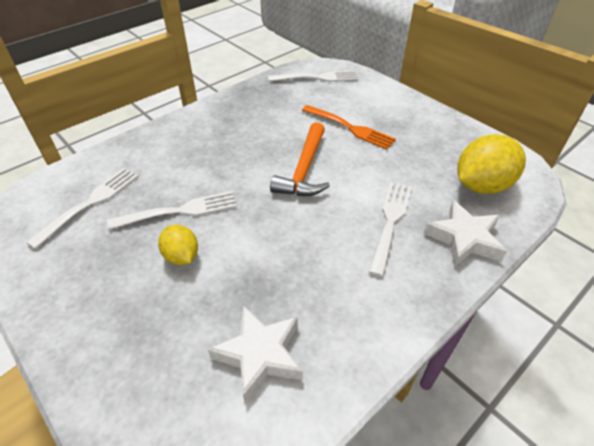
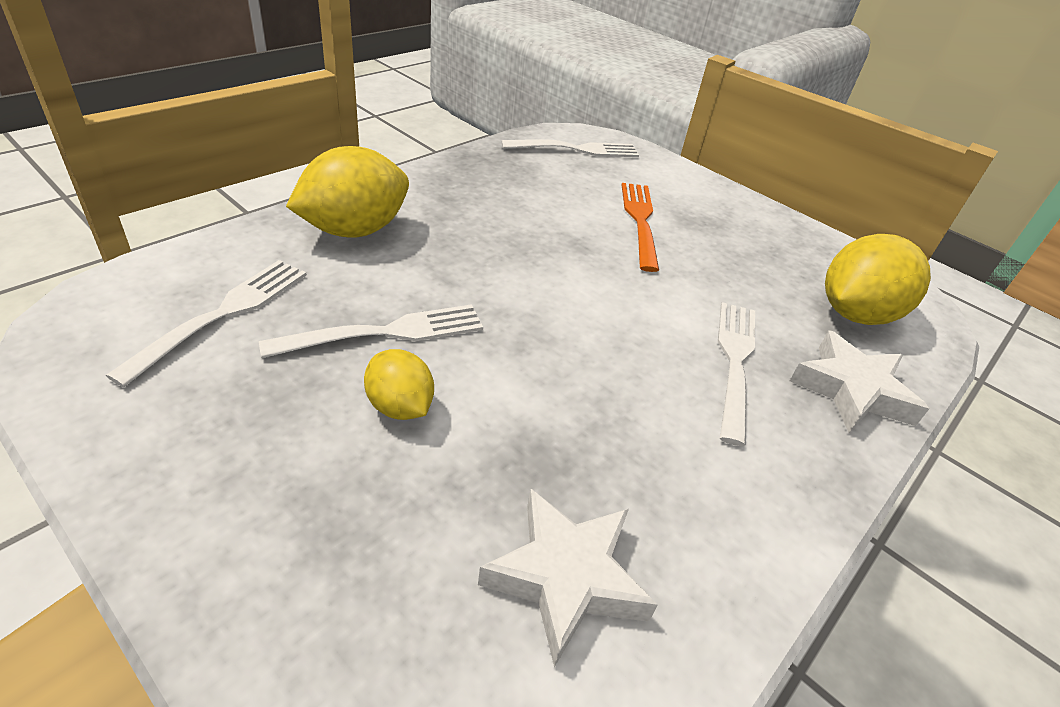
camera: 10 degrees left, 5 degrees down
orange hammer [270,122,330,196] -> none
orange fork [302,105,396,150] -> orange fork turned 120 degrees counterclockwise [621,183,659,272]
none -> yellow lemon [286,146,409,238]

